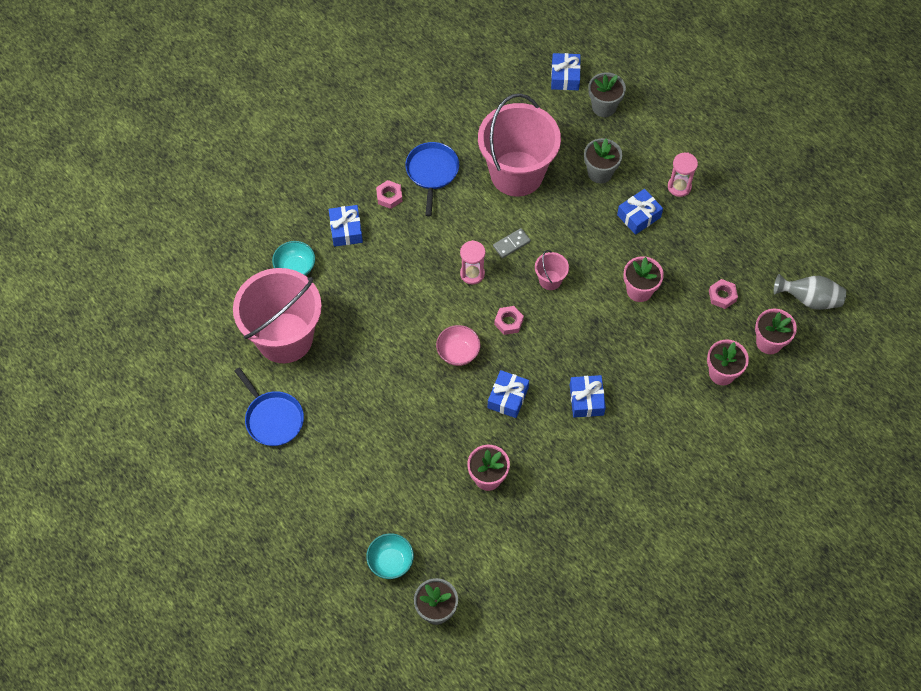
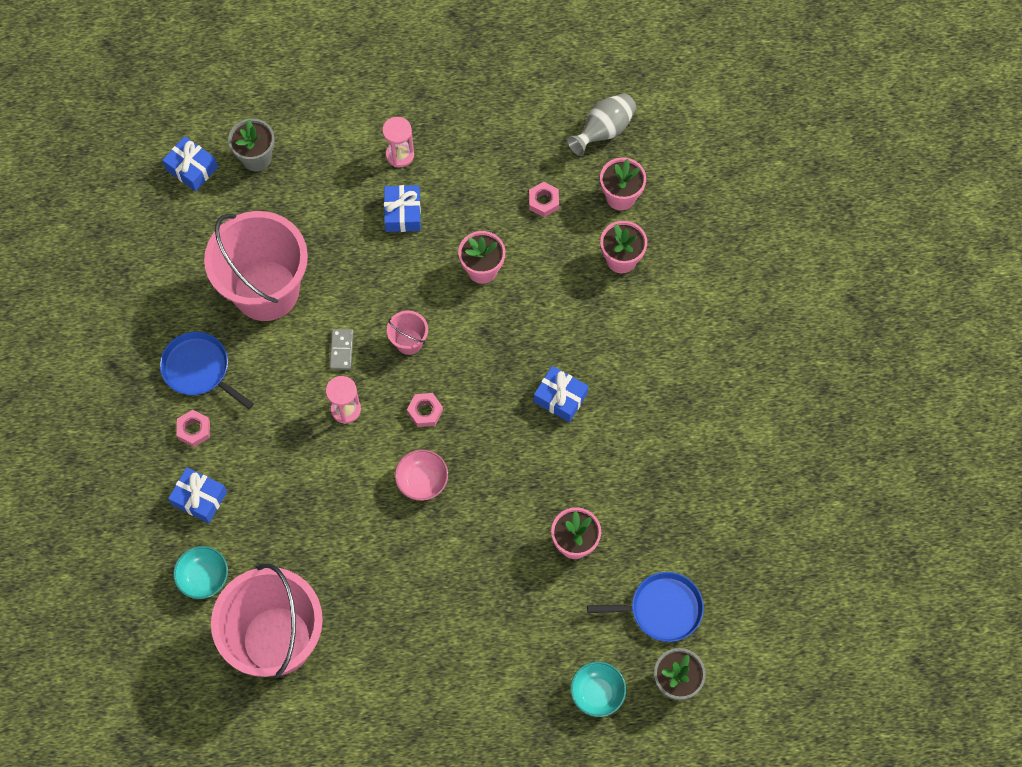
camera: 55 degrees left, 5 degrees up
blue pan [234,367,304,446] -> blue pan moved to [587,572,704,642]
blue gift [488,370,529,418] -> none
grey flower pot [584,138,622,184] -> none

